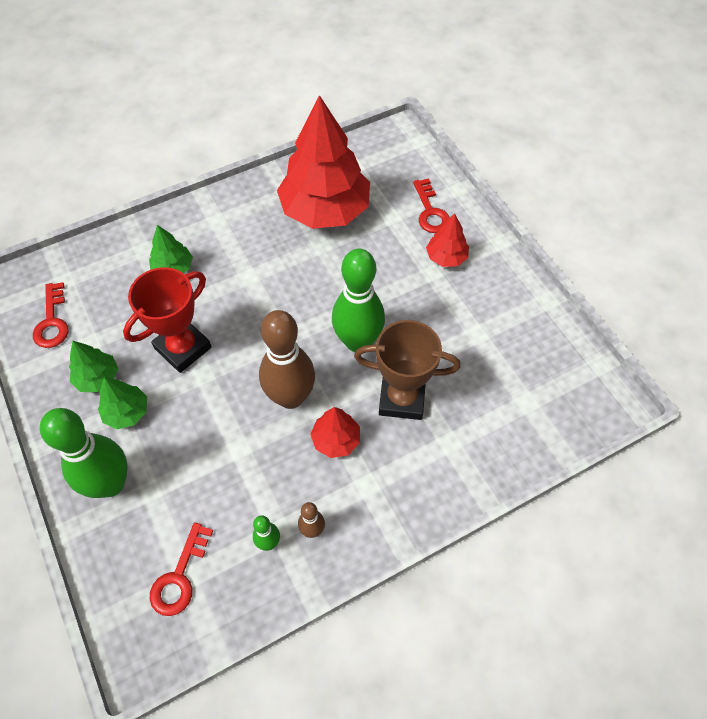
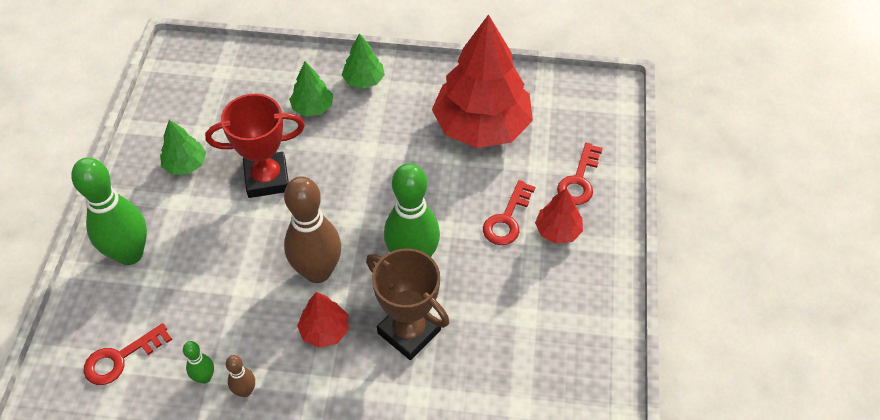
camera: 35 degrees right, 5 degrees down
red key [33,282,68,348] -> red key moved to [483,180,535,245]
green tree [98,377,147,429] -> green tree moved to [342,33,385,89]

